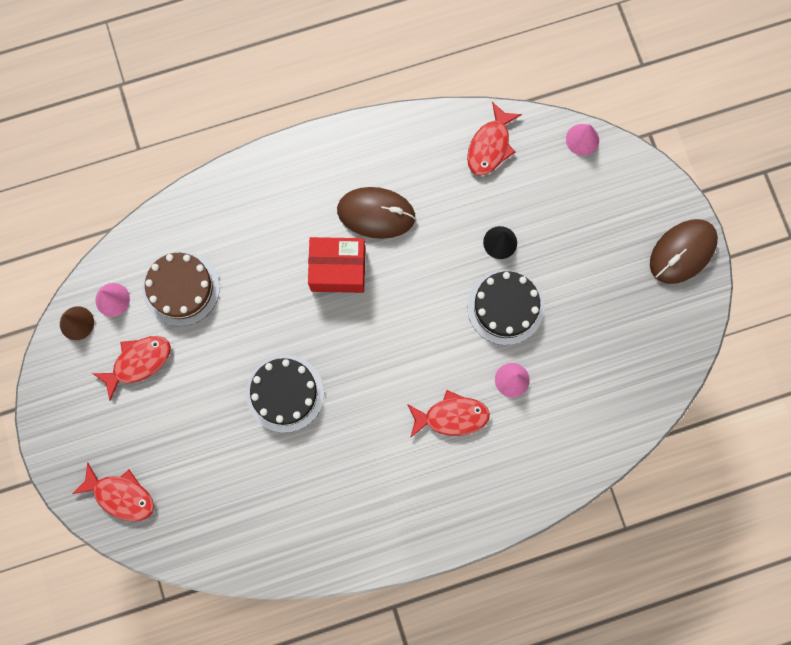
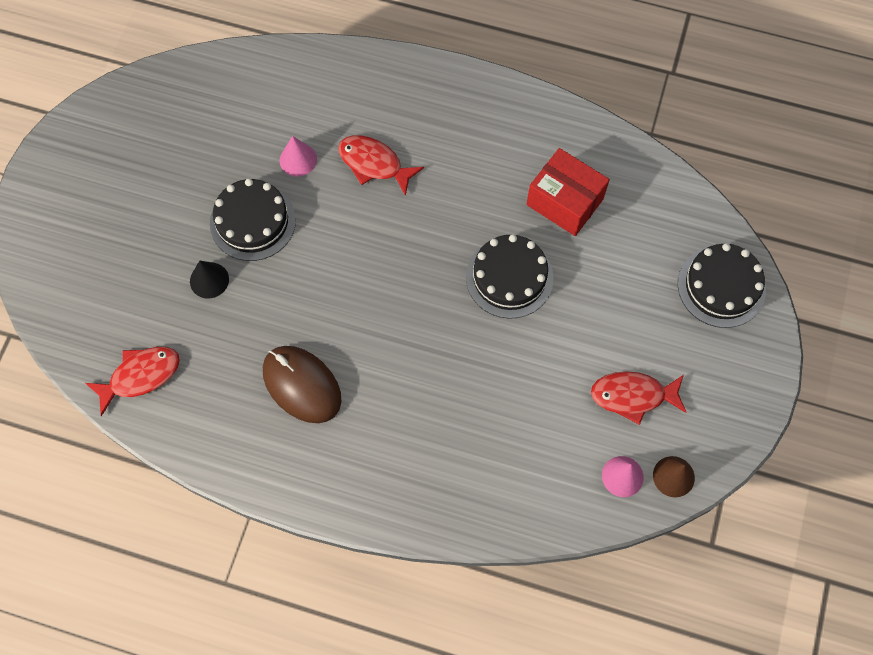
camera: 145 degrees left, 10 degrees down
red fish [72,462,154,521] -> black cake [678,243,766,328]
brown cake [143,251,220,326] -> none
red box [308,237,365,293] -> red box moved to [526,148,610,236]
pink cone [566,124,599,156] -> none
brown mouse [650,219,718,284] -> none

